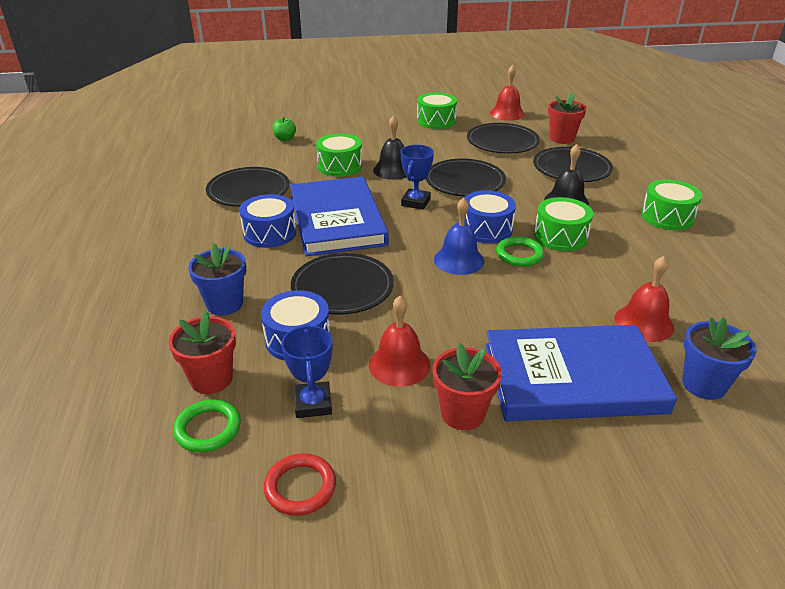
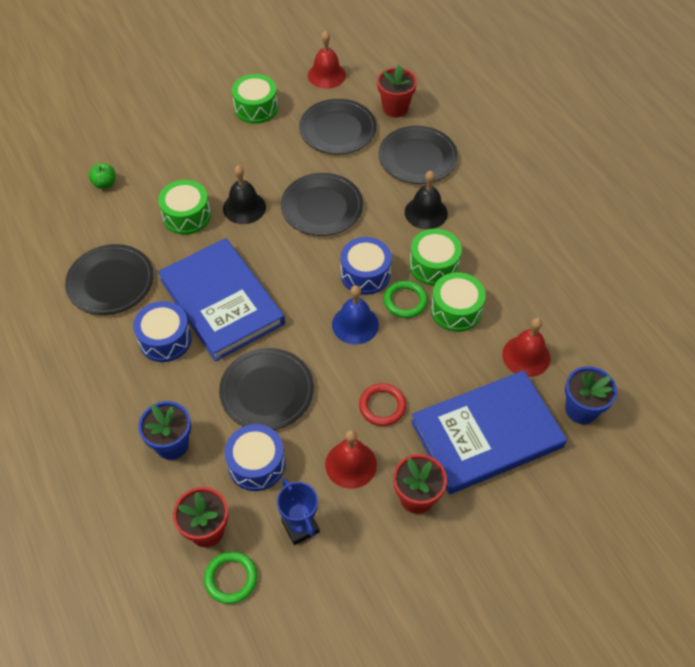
camera: 20 degrees left, 20 degrees up
red ring [264,453,336,516] -> red ring moved to [359,383,407,426]
blue trophy [401,145,434,210] -> none
green drum [641,179,702,230] -> green drum moved to [431,272,486,332]

